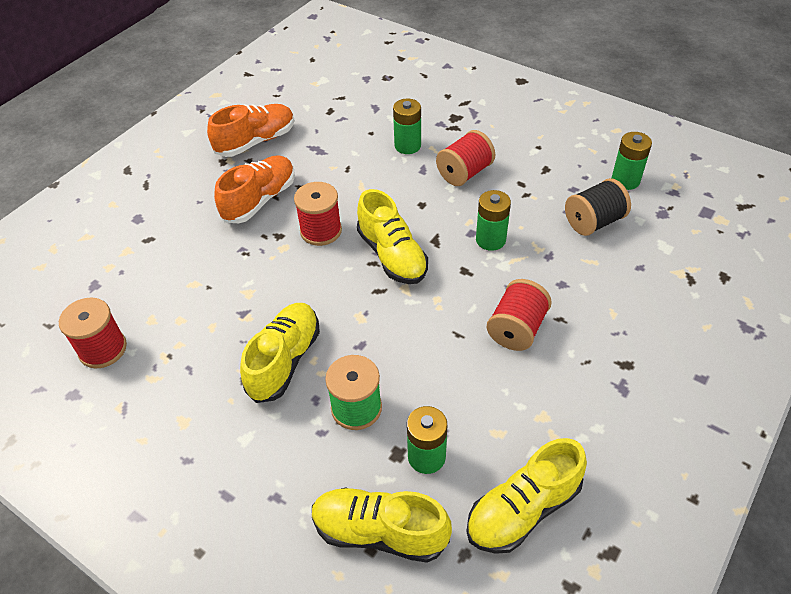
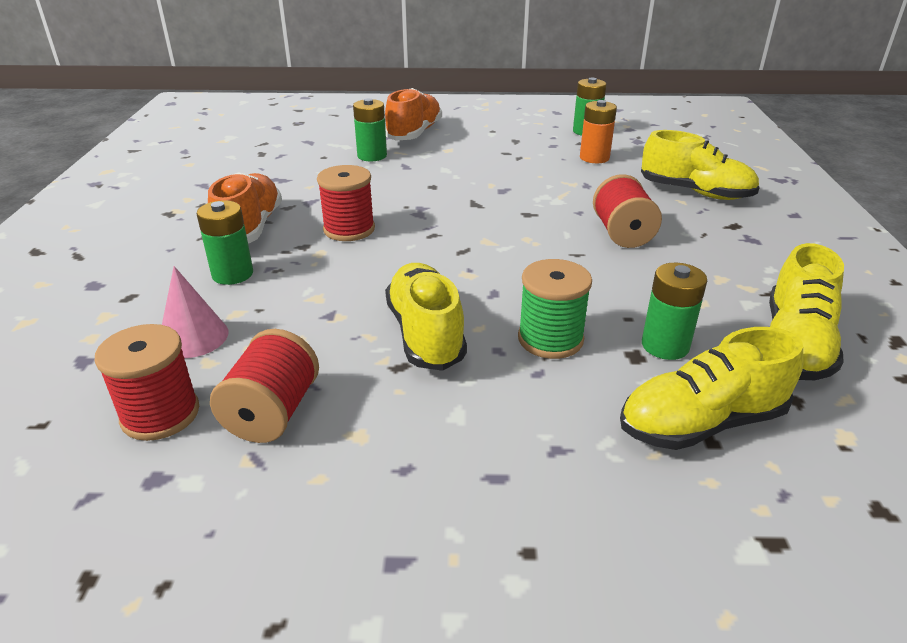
camera: 35 degrees left, 15 degrees down
orange shoe [207,104,295,157] -> orange shoe moved to [385,88,442,140]
yellow shoe [357,189,428,284] -> yellow shoe moved to [641,130,760,200]
red spool [436,130,495,186] -> red spool moved to [210,329,319,443]
green battery [476,190,511,251] -> green battery moved to [196,200,253,285]
black spool [565,178,631,236] -> orange battery [580,100,617,163]
none -> pink cone [162,266,228,358]

